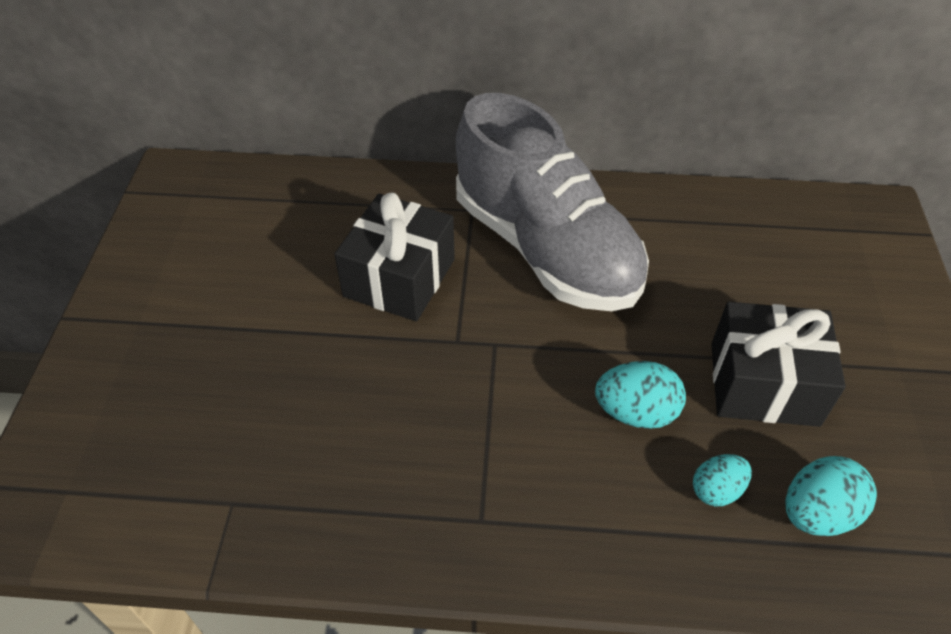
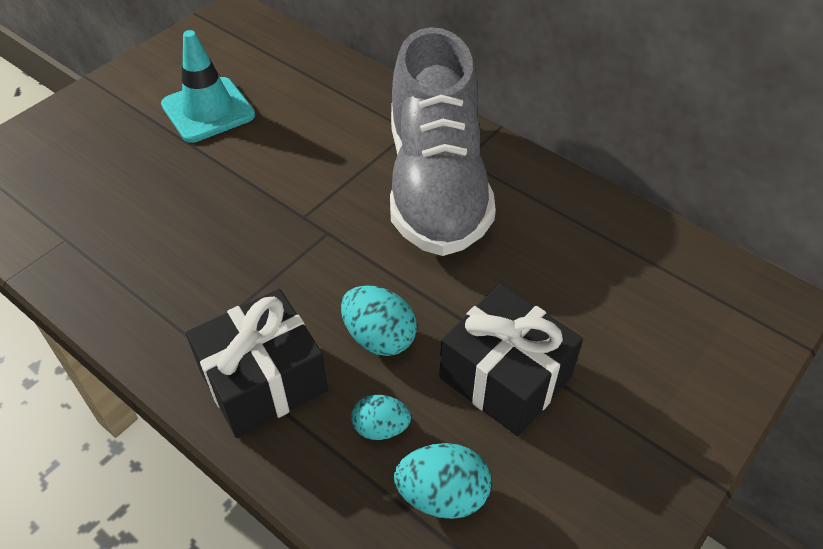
camera: 35 degrees right, 0 degrees up
black gift [334,192,455,321] -> black gift moved to [186,289,328,438]
none -> turquoise traffic cone [161,30,255,143]

